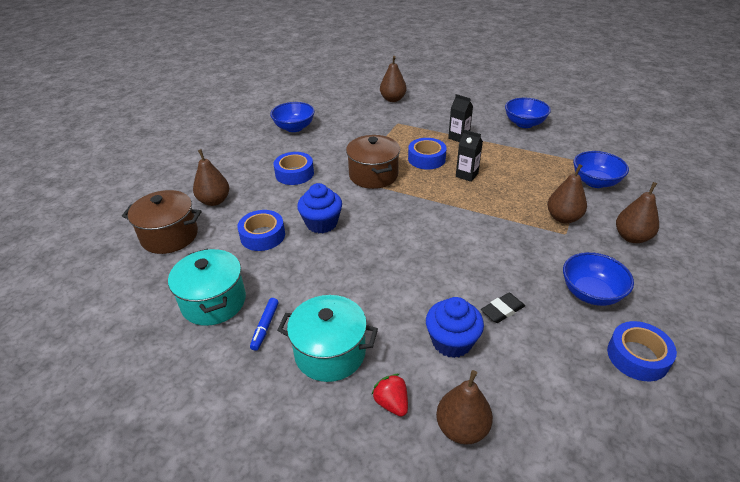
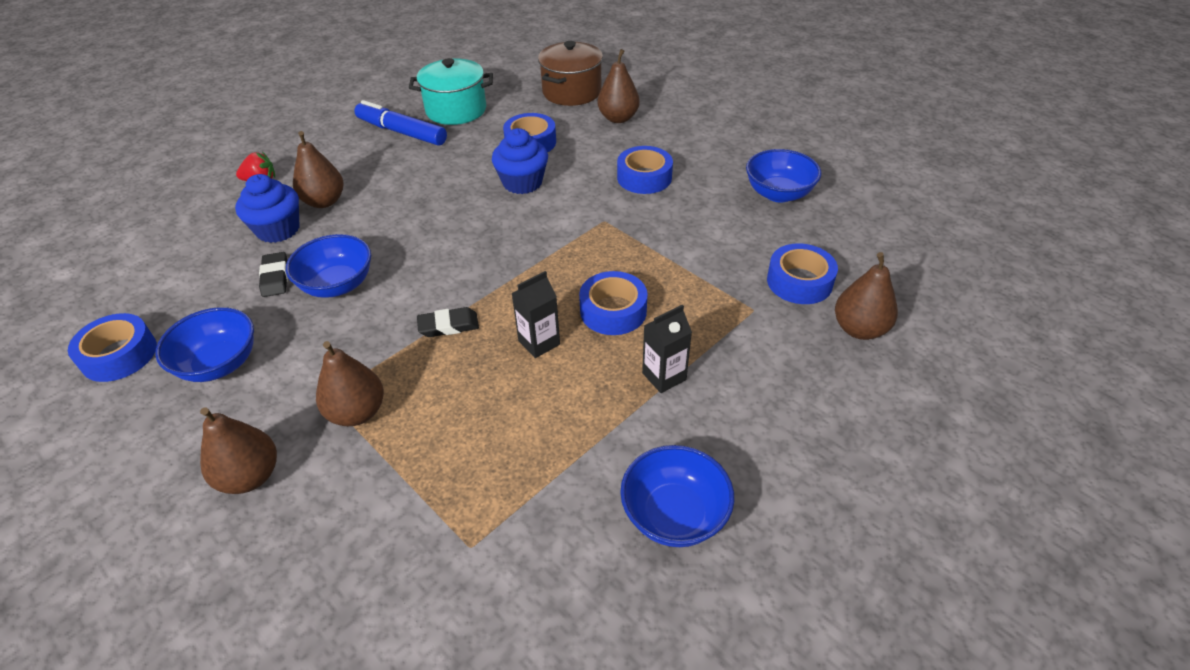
camera: 110 degrees right, 5 degrees up
blue marker [250,298,279,351] -> blue marker [354,100,447,146], size x1.86
turquoise pot [277,295,378,382] -> none
brown pot [346,135,400,189] -> none
brown pear [436,370,493,445] -> brown pear moved to [293,131,344,208]
blue bowl [573,151,629,188] -> blue bowl moved to [286,234,371,298]
none -> black eraser [417,307,479,337]
none -> blue tape [767,243,838,304]

